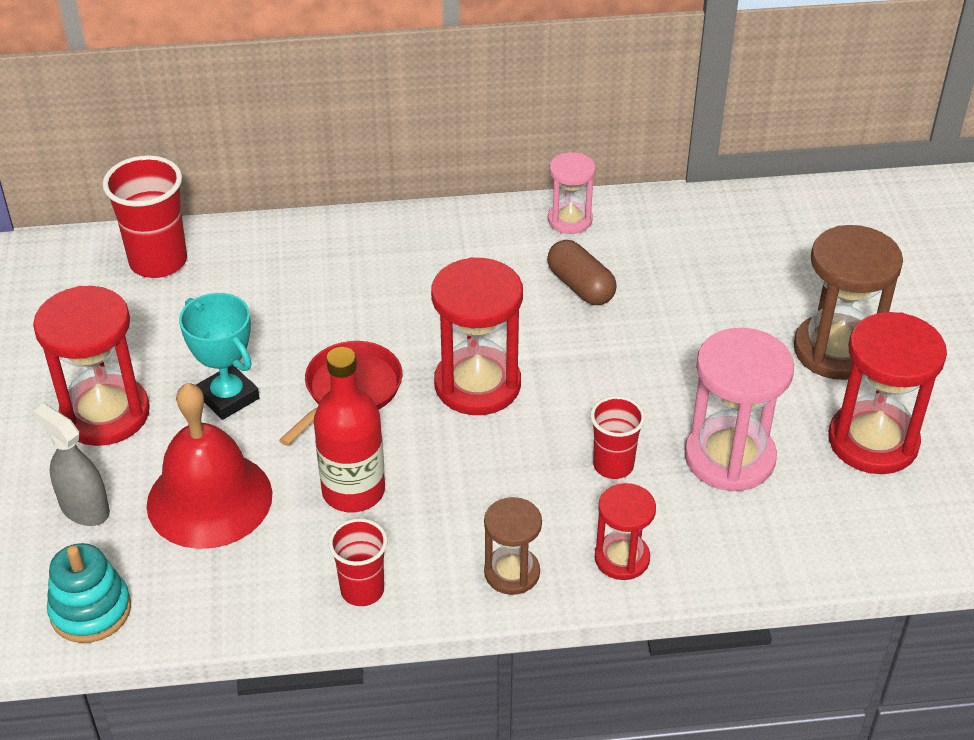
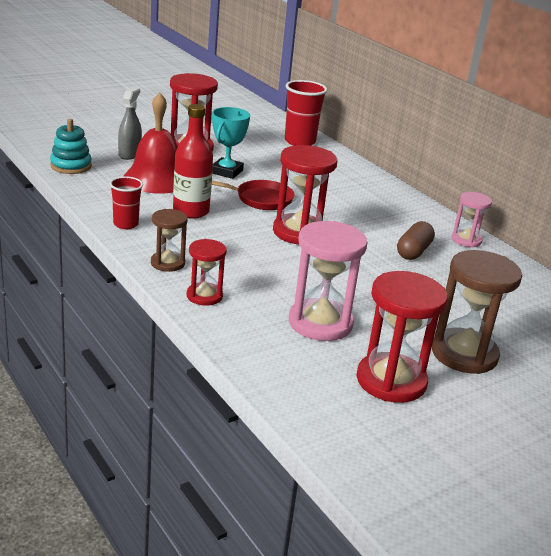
camera: 60 degrees right, 15 degrees down
red cup [591,396,645,479] -> none

